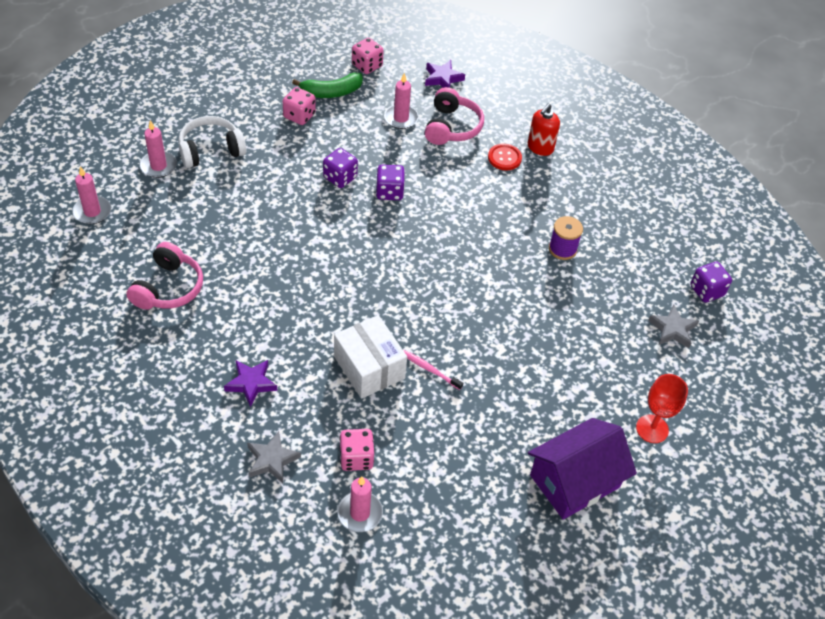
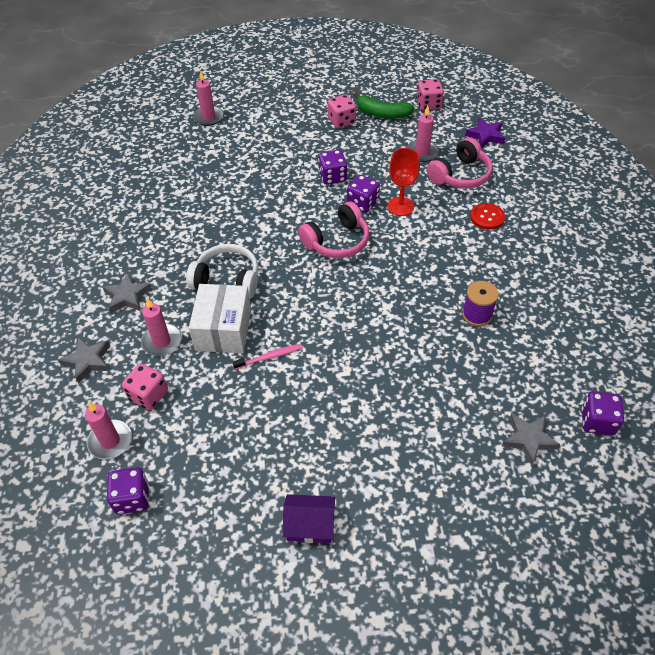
camera: 40 degrees right, 0 degrees up
pink candle [72,166,111,224] -> pink candle moved to [141,298,182,356]
pink headphones [127,242,203,310] -> pink headphones moved to [298,202,369,258]
white headphones [178,116,246,168] -> white headphones moved to [186,244,259,299]
purple star [224,360,278,407] -> grey star [103,273,152,313]
pink toothbrush [403,350,463,390] -> pink toothbrush turned 90 degrees clockwise [232,344,302,369]
red soap dispenser [528,103,560,156] -> none
purple house [528,418,637,520] -> purple house [283,494,335,543], size x0.55
red goblet [636,374,688,443] -> red goblet moved to [388,148,420,216]
none -> purple dice [107,467,149,514]

